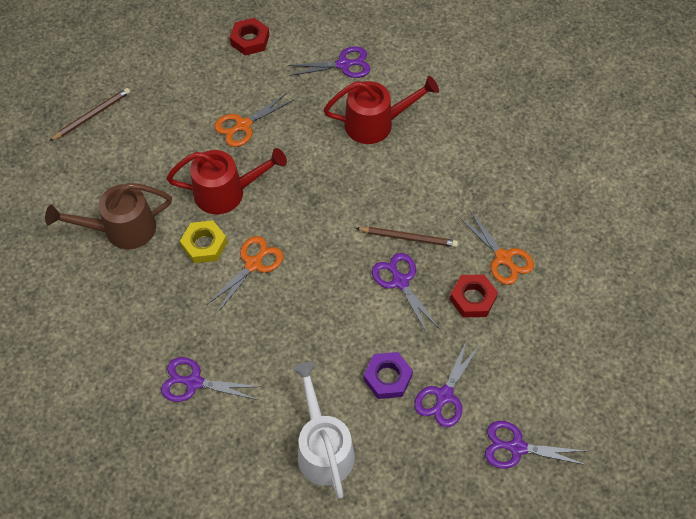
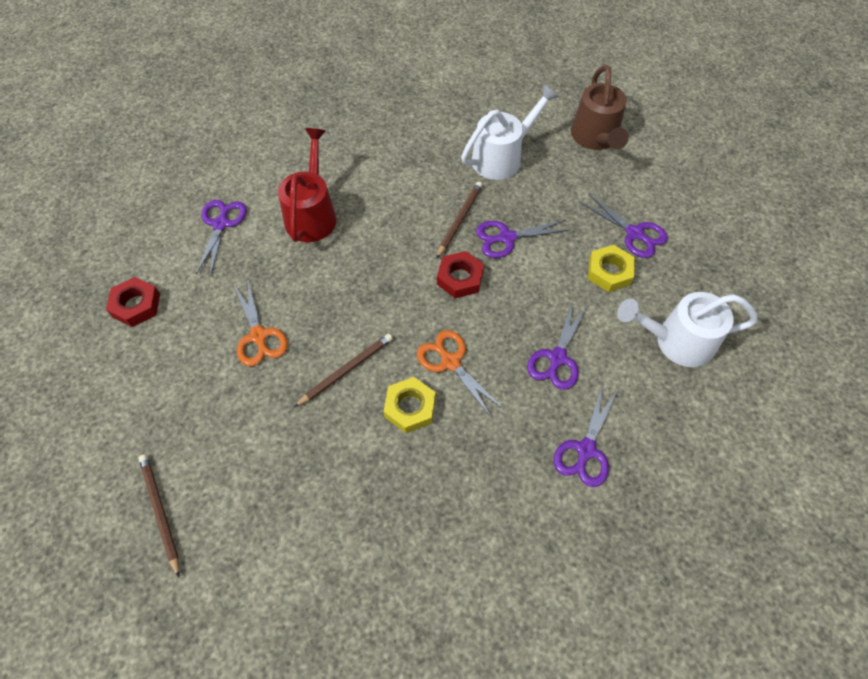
camera: 75 degrees left, 0 degrees up
brown watering can [45,183,172,249] -> brown watering can moved to [571,65,629,150]
red watering can [167,148,287,214] -> brown pencil [294,334,393,407]
purple nut [364,352,413,399] -> yellow nut [588,245,635,292]
red nut [450,274,498,318] -> red nut moved to [437,251,484,298]
orange scissors [459,211,534,285] -> white watering can [461,84,559,180]
purple scissors [485,421,586,469] -> purple scissors moved to [527,302,588,390]

